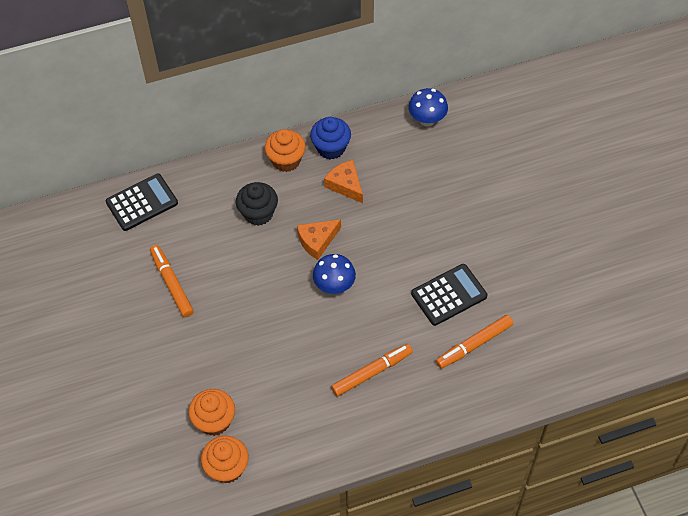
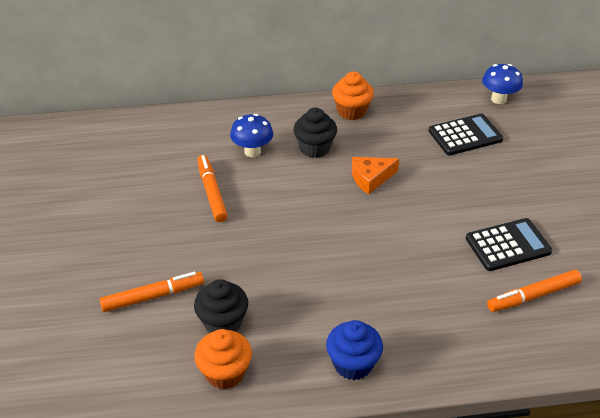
camera: 10 degrees right, 15 degrees down
black calculator [106,173,178,231] -> black calculator moved to [429,114,503,155]
orange cupcake [188,389,235,436] -> black cupcake [194,279,248,333]
blue cupcake [310,117,351,159] -> blue cupcake moved to [326,320,383,380]
blue mushroom [313,254,356,294] -> blue mushroom moved to [230,114,273,157]
orange cheese [324,160,363,203] -> none
orange marker [331,344,413,397] -> orange marker moved to [100,272,204,312]

